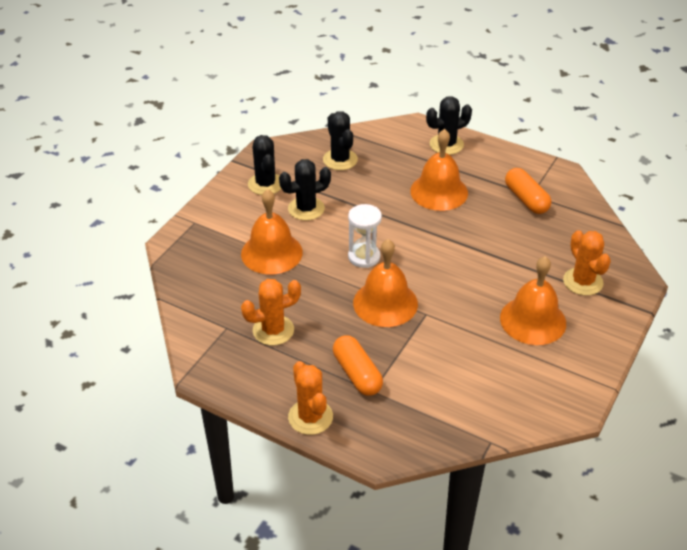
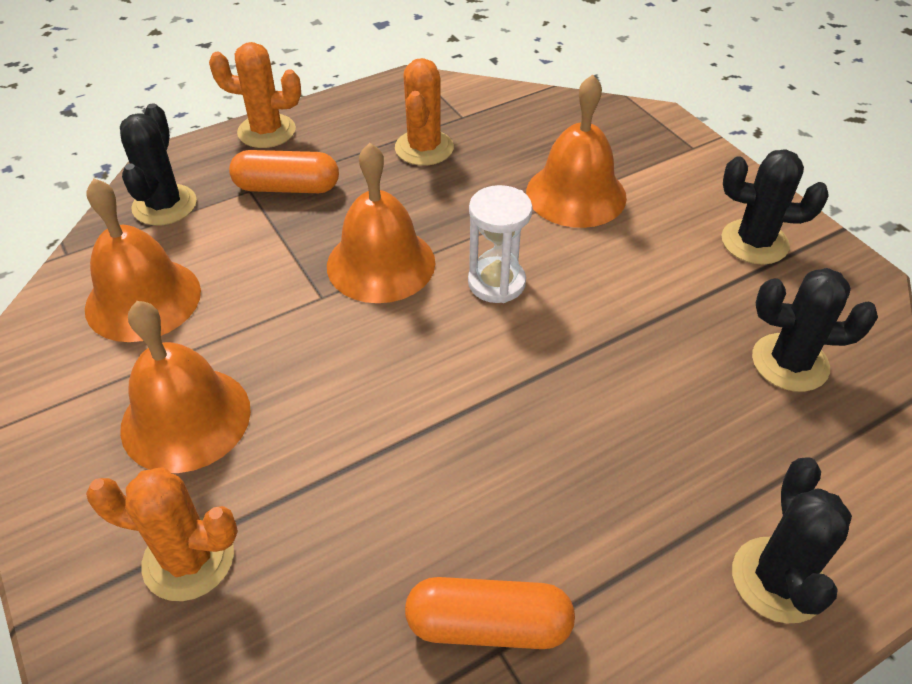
camera: 120 degrees right, 5 degrees up
black cactus [279,159,331,221] -> black cactus moved to [120,103,197,226]
orange bell [410,129,468,211] -> orange bell moved to [85,179,201,342]

